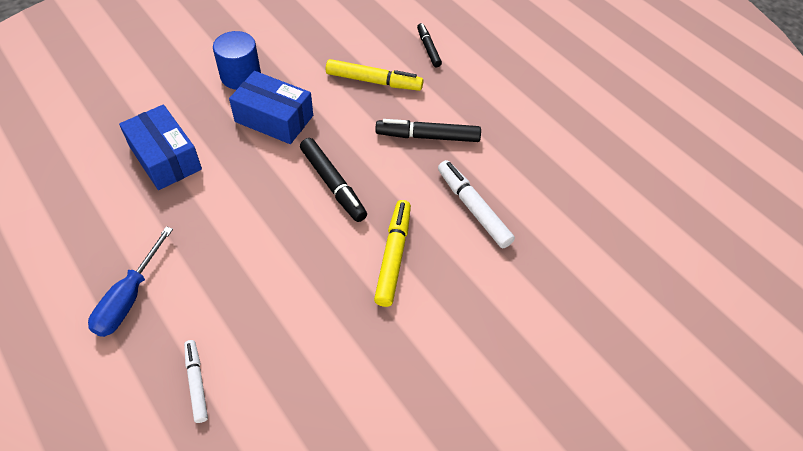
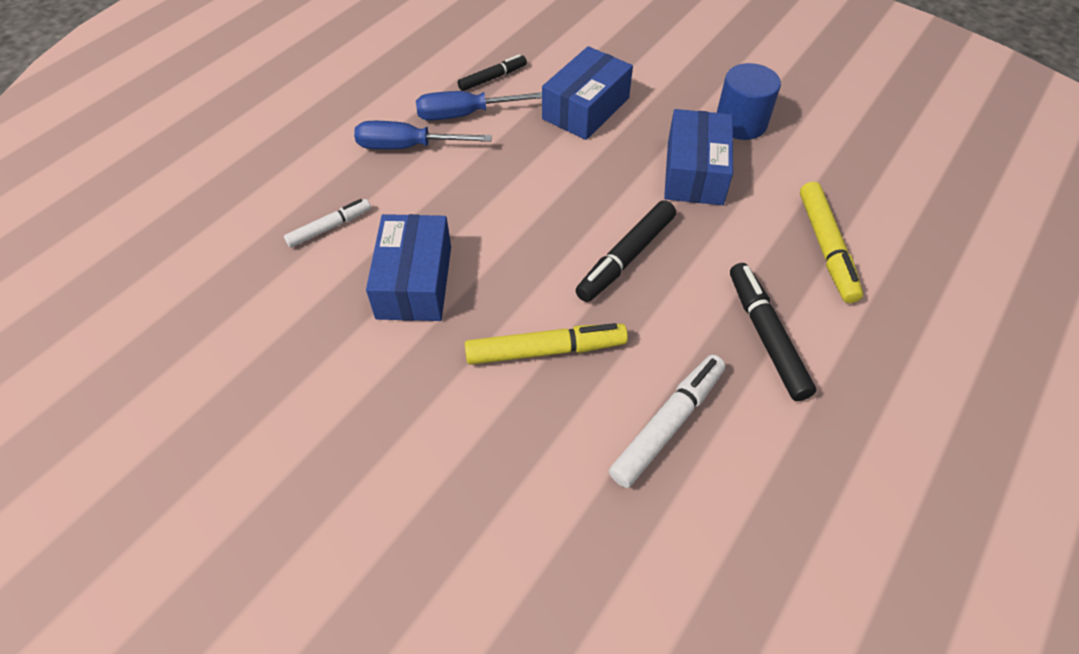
camera: 75 degrees right, 0 degrees up
black marker [417,23,442,67] -> black marker moved to [458,54,527,91]
none -> blue box [366,214,451,321]
none -> blue screwdriver [416,91,542,121]

